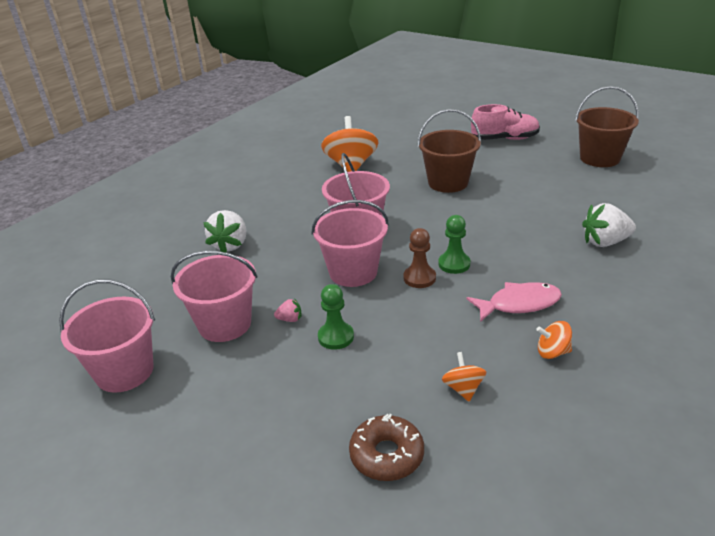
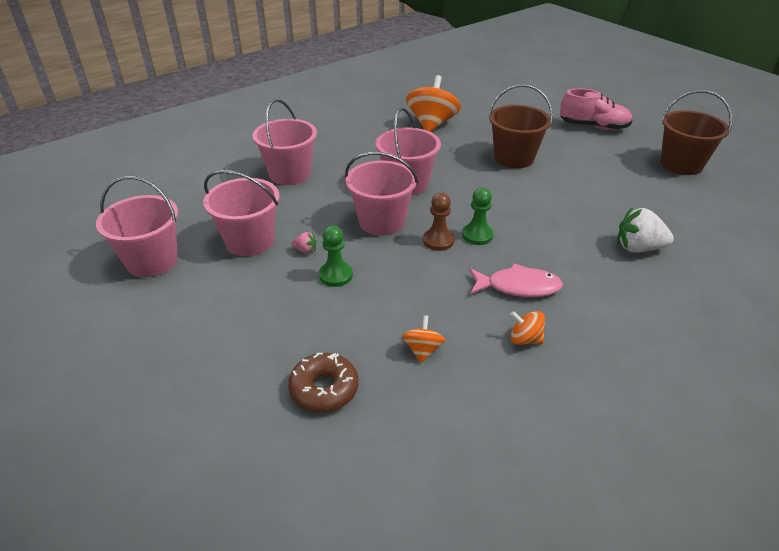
camera: 15 degrees right, 5 degrees up
white strawberry [203,210,246,253] -> pink bucket [252,99,317,185]

